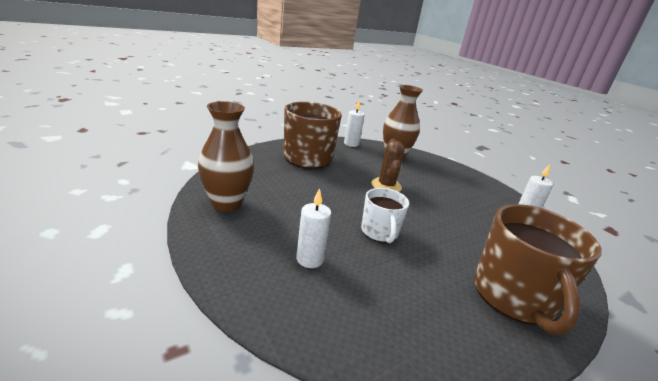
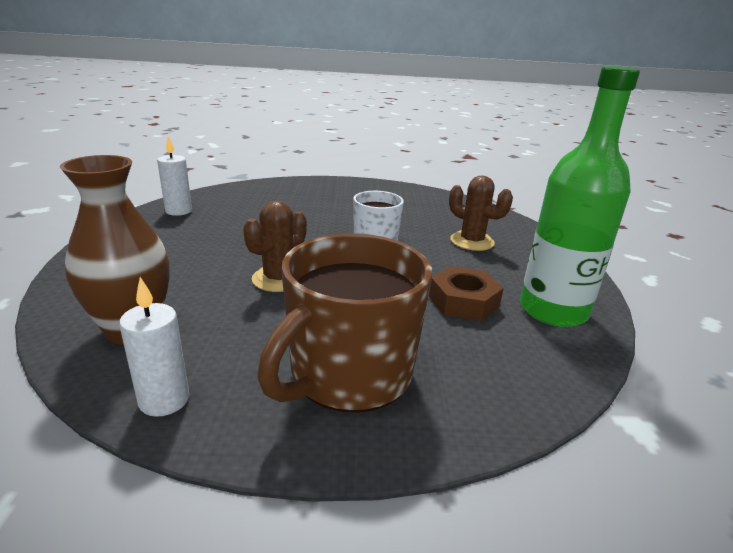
camera: 145 degrees left, 0 degrees up
brown vase [198,101,254,212] -> green bottle [520,66,640,327]
white candle [296,188,331,268] -> brown cactus [449,175,513,251]
brown mug [474,204,602,335] -> none
none -> brown nut [429,266,504,321]

